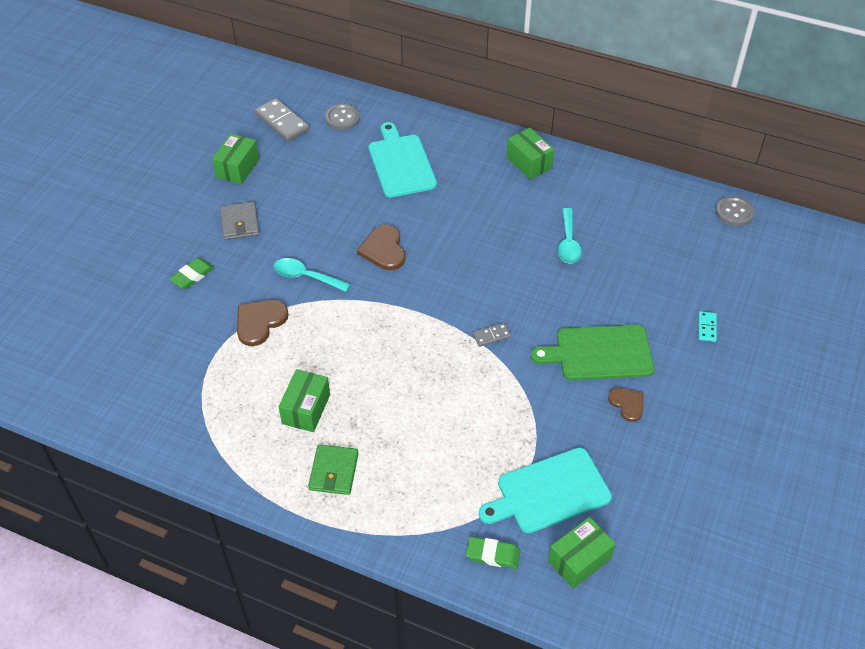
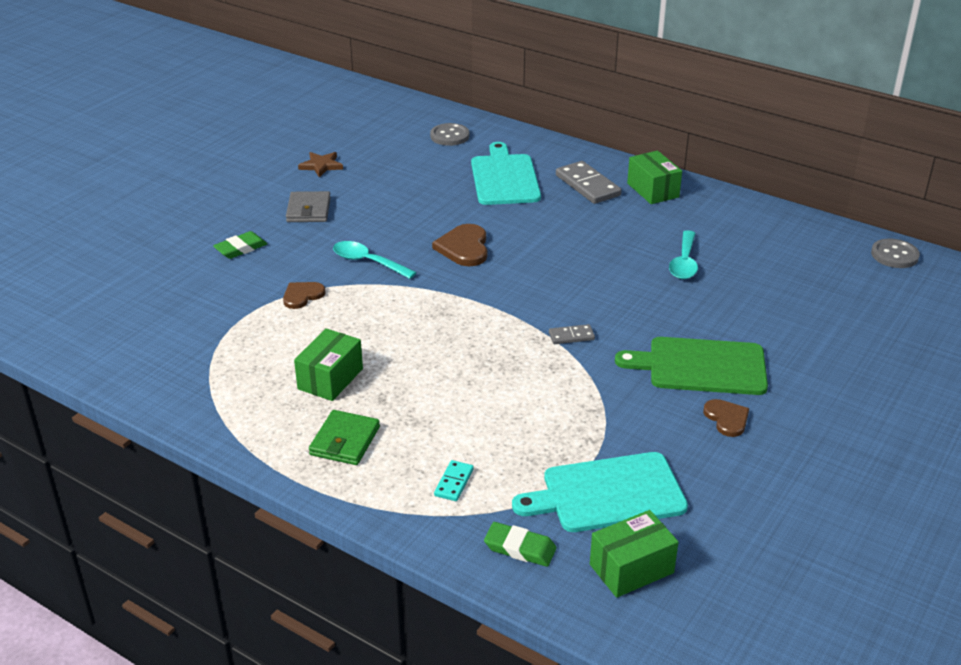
camera: 10 degrees right, 15 degrees down
green box [212,133,259,185] -> brown star [298,152,343,178]
brown heart [237,300,289,346] -> brown heart [283,282,325,309], size x0.65
grey domino [255,98,310,142] -> grey domino moved to [556,161,622,204]
turquoise domino [698,311,717,342] -> turquoise domino moved to [434,460,474,501]

